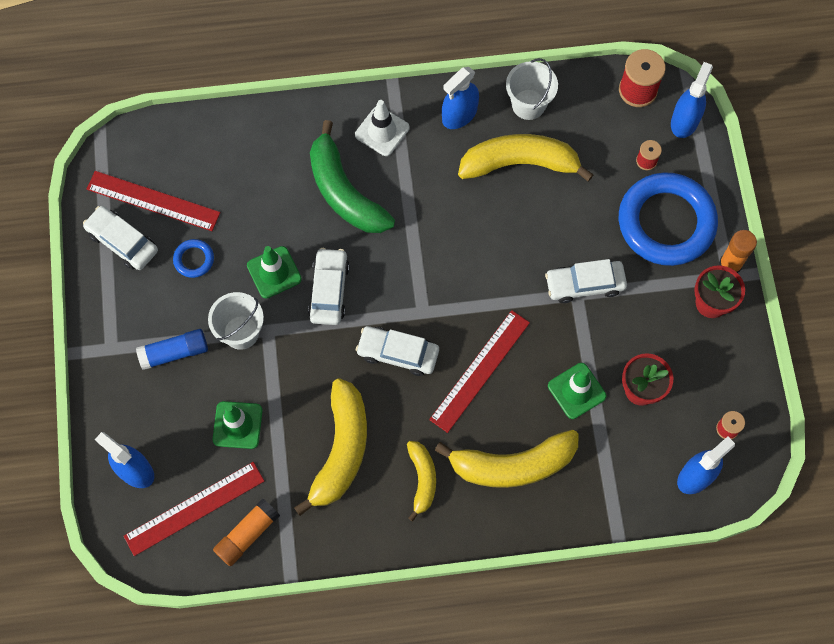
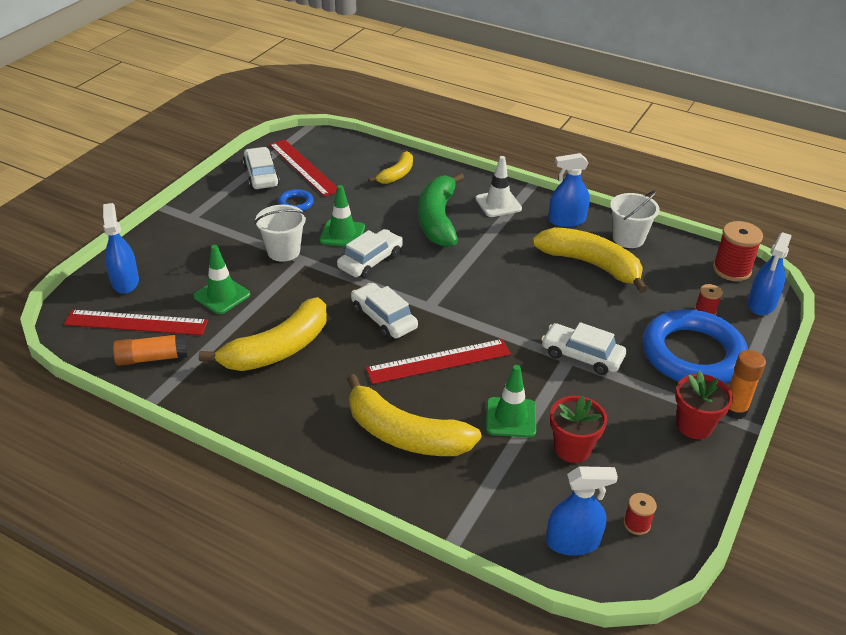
camera: 35 degrees right, 30 degrees down
blue glue stick [136,329,208,370] -> none
yellow banana [407,441,436,521] -> yellow banana moved to [369,151,413,184]
blue spray bottle [671,62,713,138] -> blue spray bottle turned 150 degrees clockwise [748,232,791,315]

